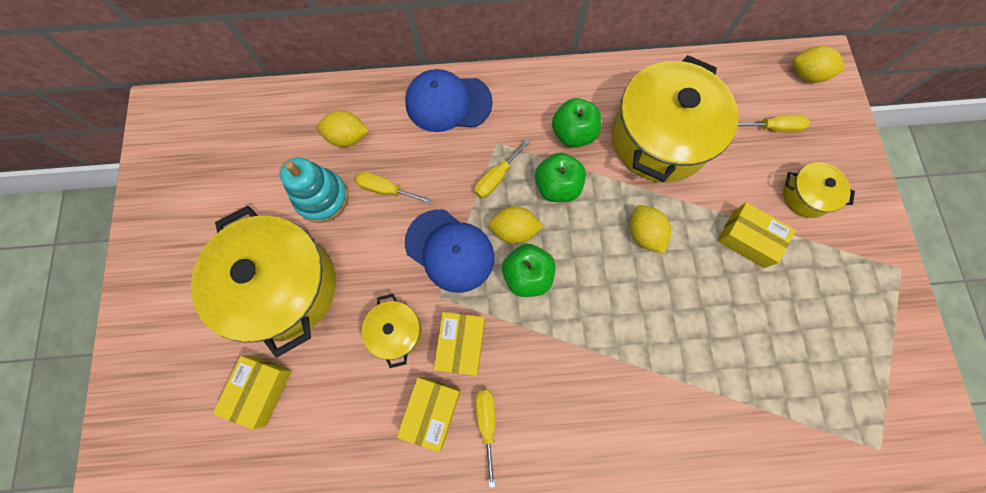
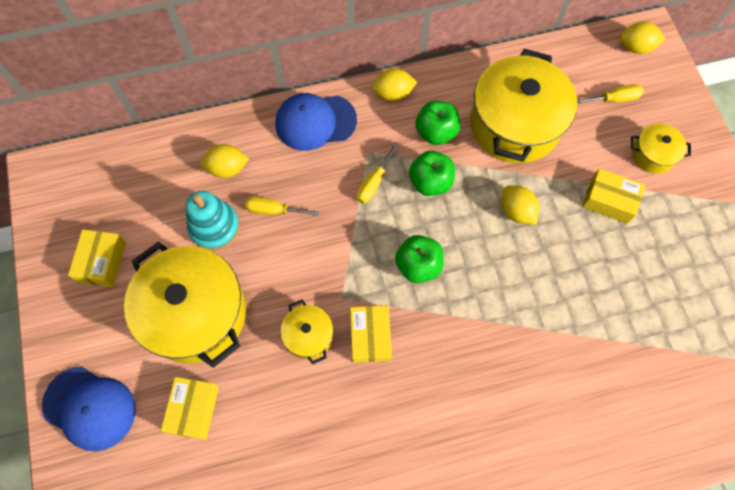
camera: 10 degrees left, 5 degrees down
yellow box [397,377,461,452] -> yellow box moved to [68,229,126,287]
blue cap [405,209,494,293] -> blue cap moved to [42,366,136,451]
yellow screwdriver [475,389,495,488] -> none
yellow lemon [489,206,543,244] -> yellow lemon moved to [372,68,417,101]

